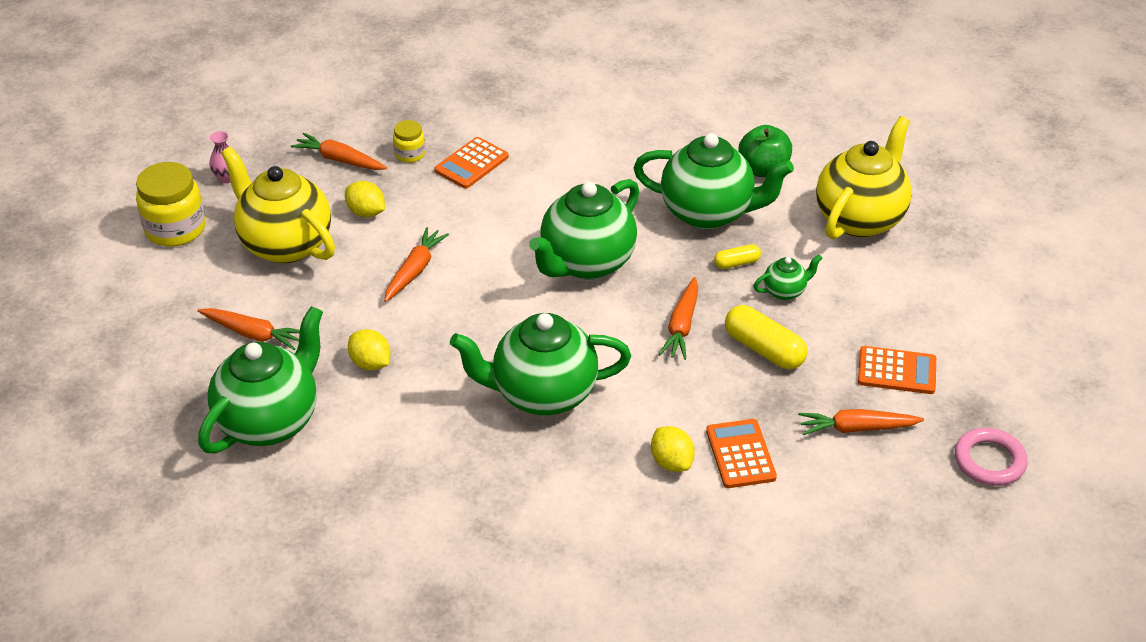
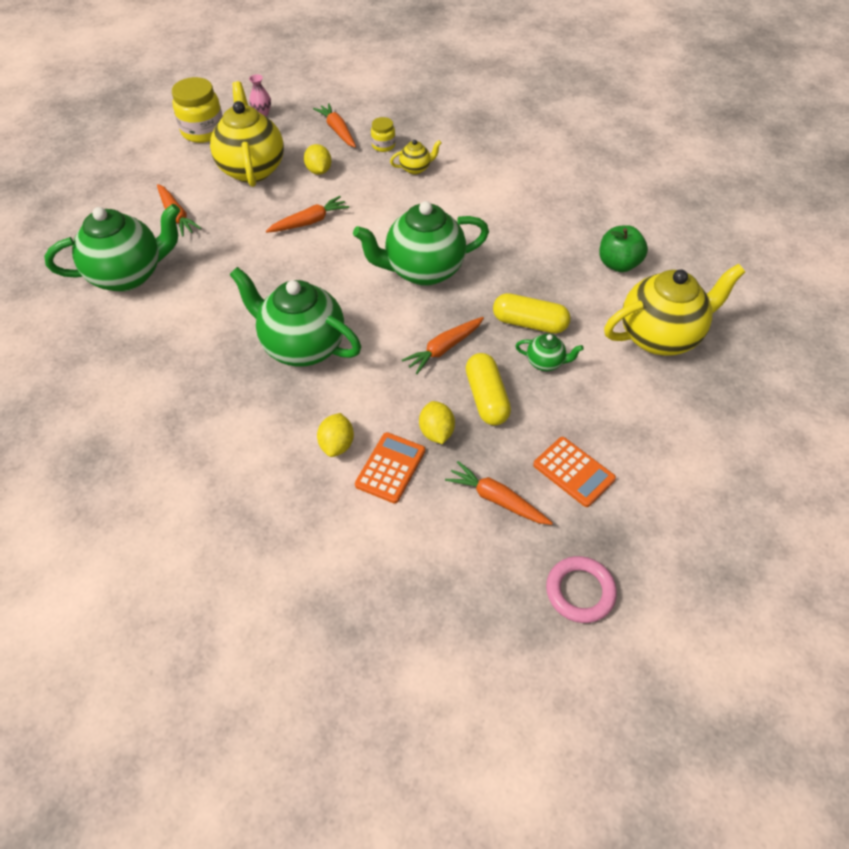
camera: 35 degrees right, 10 degrees up
yellow lemon [348,329,391,370] -> yellow lemon moved to [419,401,455,444]
orange calculator [434,137,509,189] -> yellow teapot [390,140,442,175]
green teapot [634,133,794,229] -> none
yellow capsule [714,244,761,269] -> yellow capsule [493,293,571,334], size x1.82

